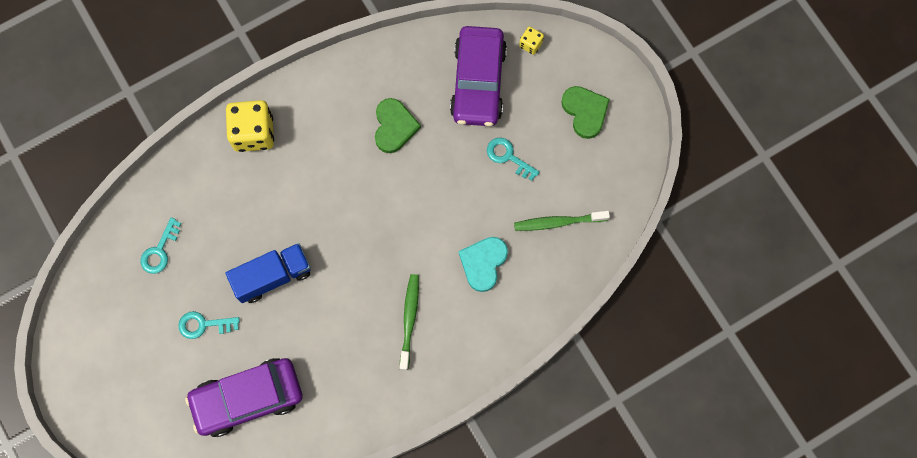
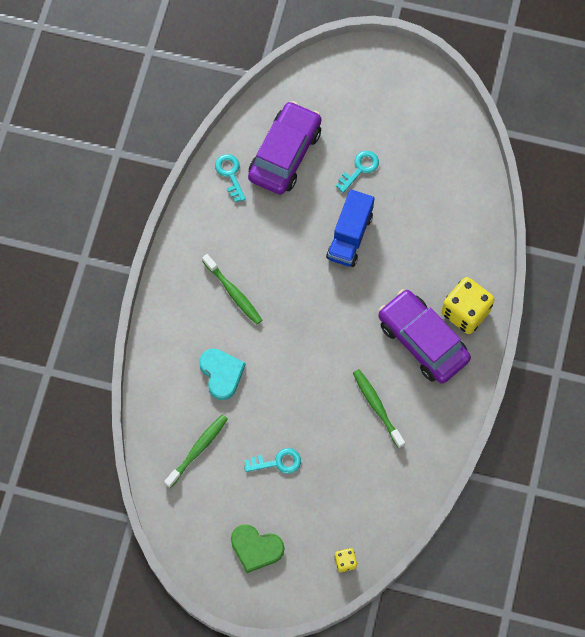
camera: 135 degrees right, 5 degrees down
turquoise key [140,217,182,274] -> turquoise key moved to [215,154,246,203]
green heart [375,98,421,153] -> green toothbrush [353,369,405,448]
purple car [450,26,507,126] -> purple car moved to [378,289,471,384]

